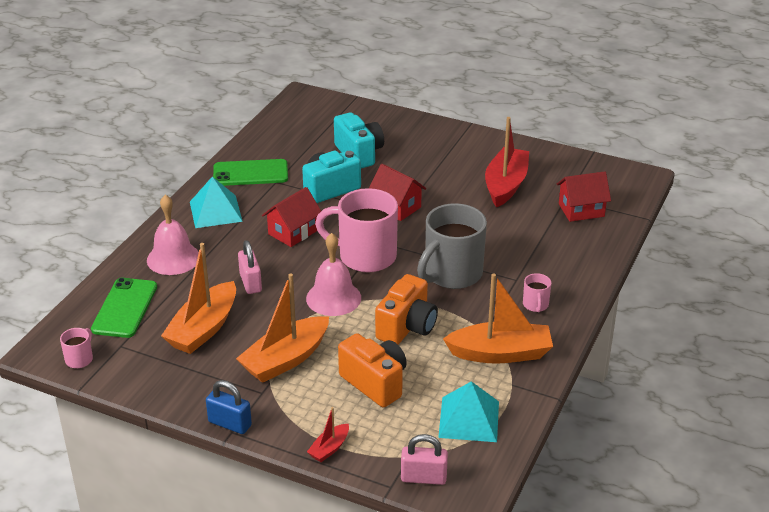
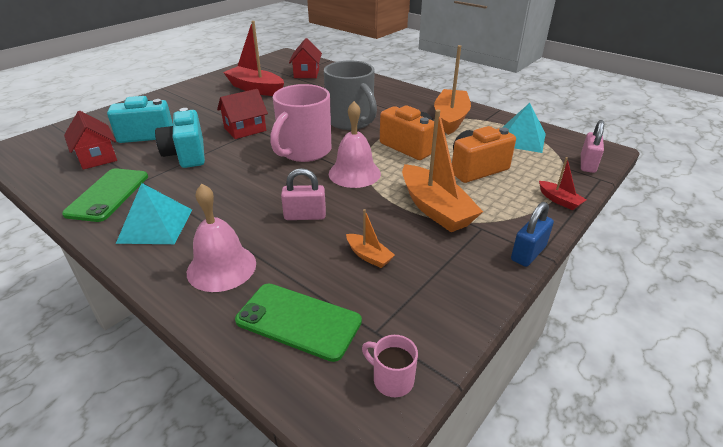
camera: 75 degrees left, 0 degrees up
orange boat [161,243,236,354] -> orange boat [346,209,395,268], size x0.47
red house [262,187,321,247] -> red house moved to [64,111,117,170]
pink mug [523,273,551,313] -> none

